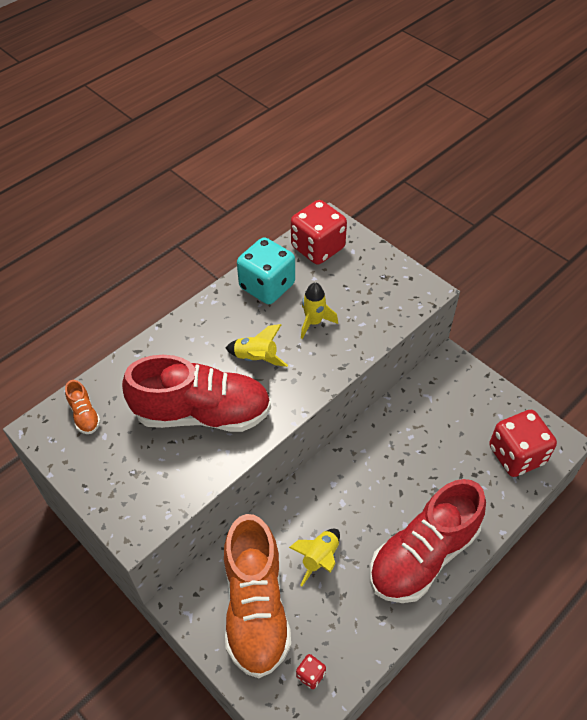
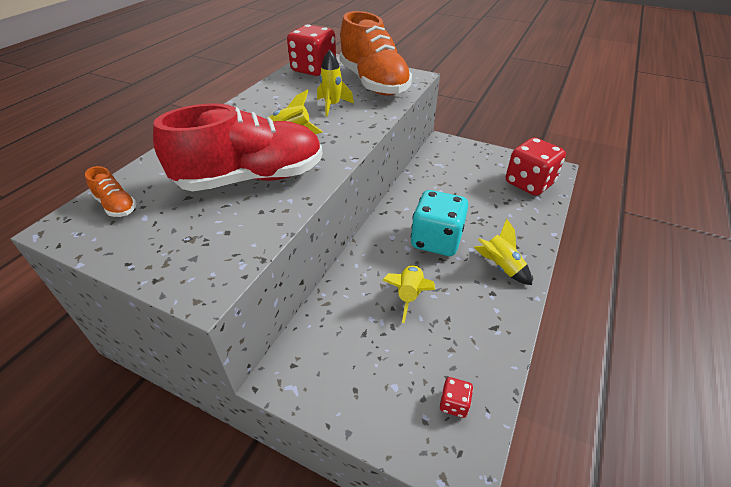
camera: 20 degrees left, 10 degrees down
orange shoe [224,514,291,678] -> orange shoe moved to [339,11,412,96]
turquoise dice [237,237,295,304] -> turquoise dice moved to [411,190,468,256]
red shoe [370,479,486,603] -> yellow rocket [474,219,532,285]

